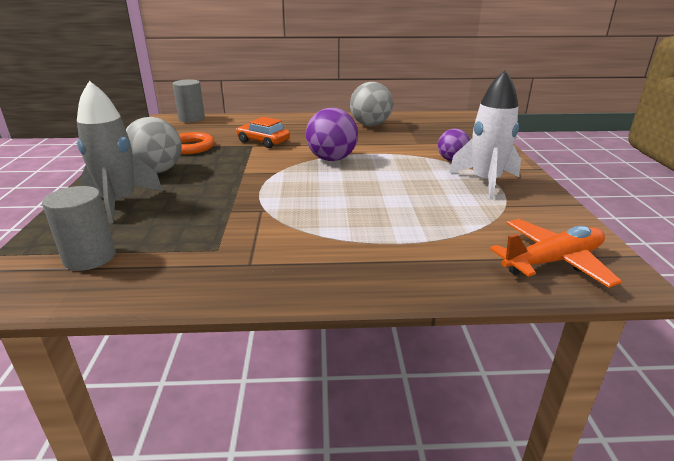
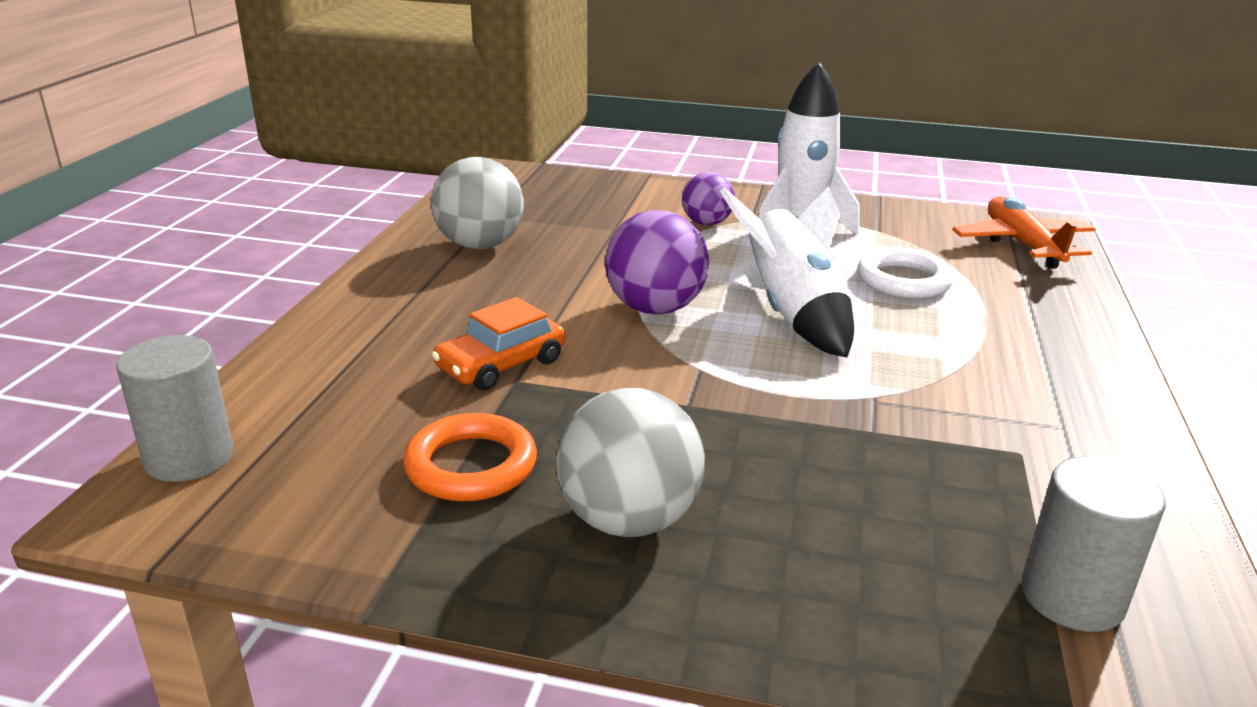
camera: 75 degrees left, 0 degrees up
grey rocket [77,81,163,223] -> none
none -> white rocket [720,186,854,357]
none -> white ring [857,248,954,299]

